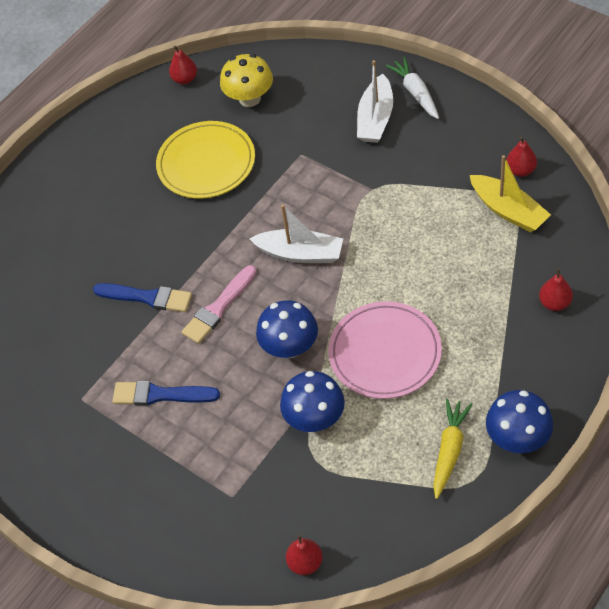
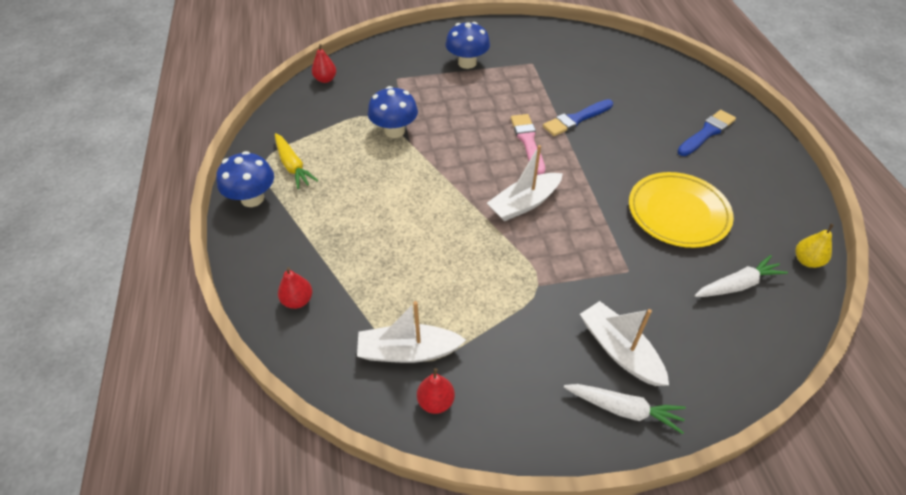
camera: 125 degrees right, 5 degrees down
blue brush [112,381,220,406] -> blue brush moved to [677,110,736,156]
red pear [169,46,197,85] -> yellow pear [795,224,834,268]
yellow mushroom [220,54,273,107] -> white carrot [694,255,788,297]
blue mushroom [256,300,318,358] -> blue mushroom moved to [445,22,490,69]
pink plate [328,301,442,399] -> none
yellow boat [470,155,551,232] -> white boat [357,301,466,363]

